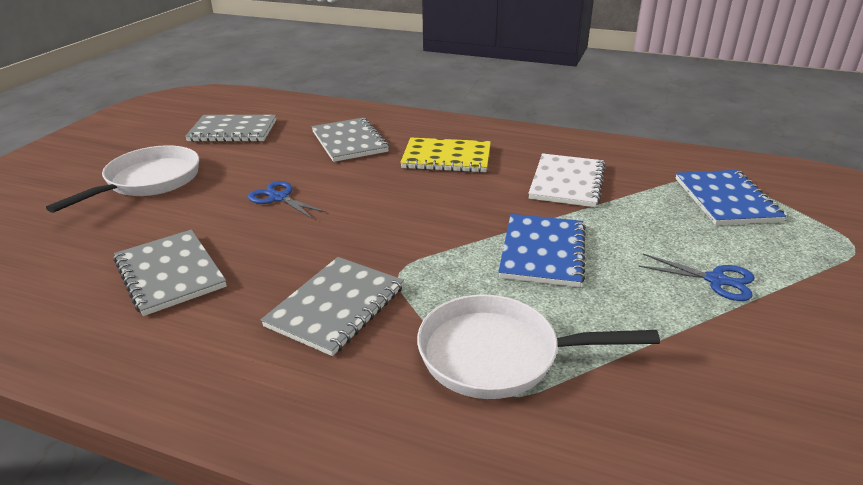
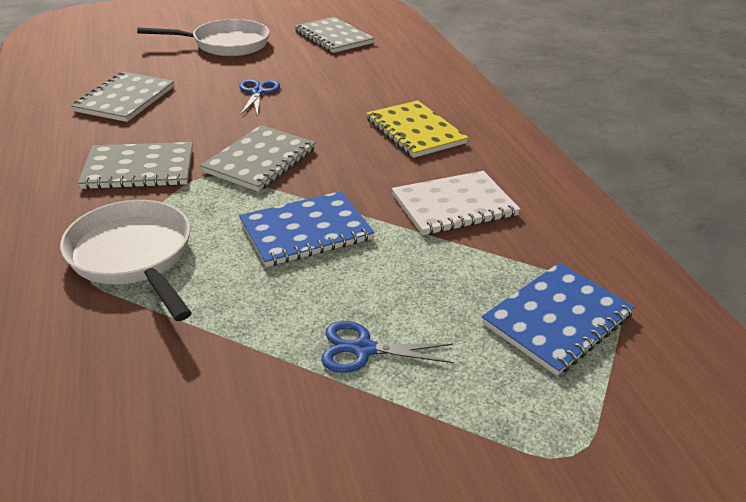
camera: 50 degrees right, 5 degrees up
grey notebook [312,118,389,162] -> grey notebook moved to [200,125,316,192]
blue scissors [638,254,754,301] -> blue scissors turned 105 degrees clockwise [321,321,454,373]

